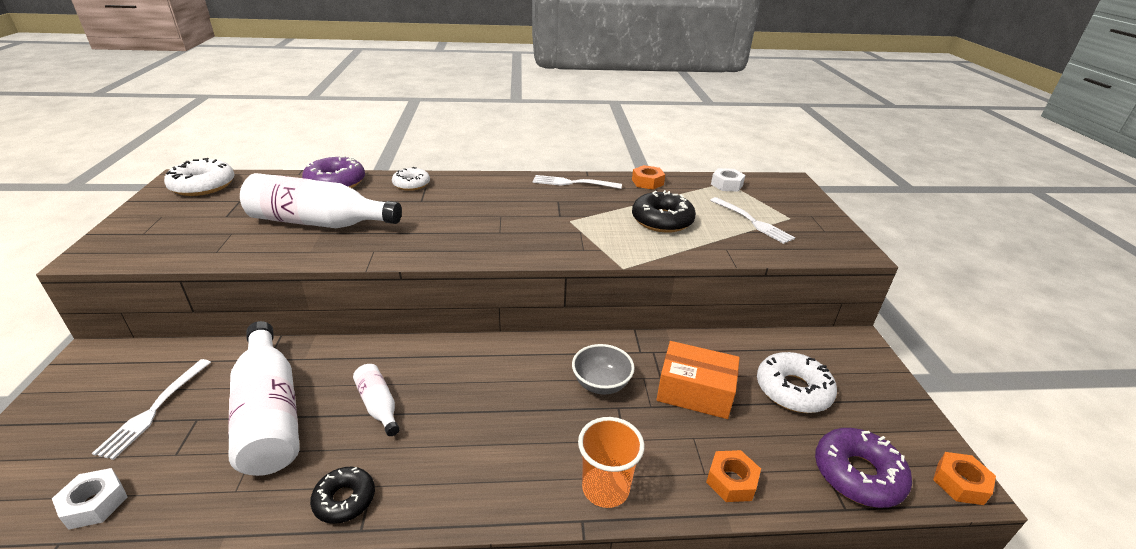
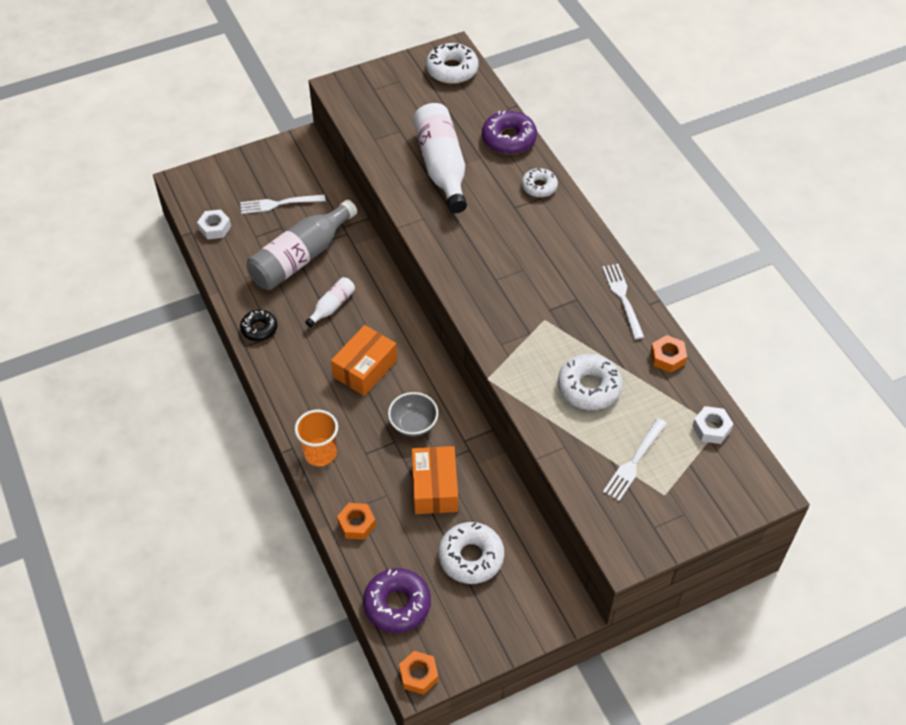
camera: 70 degrees right, 20 degrees up
white bottle [228,321,300,476] -> grey bottle [247,200,357,290]
black donut [632,190,696,233] -> white donut [558,354,623,410]
none -> orange box [331,325,397,396]

